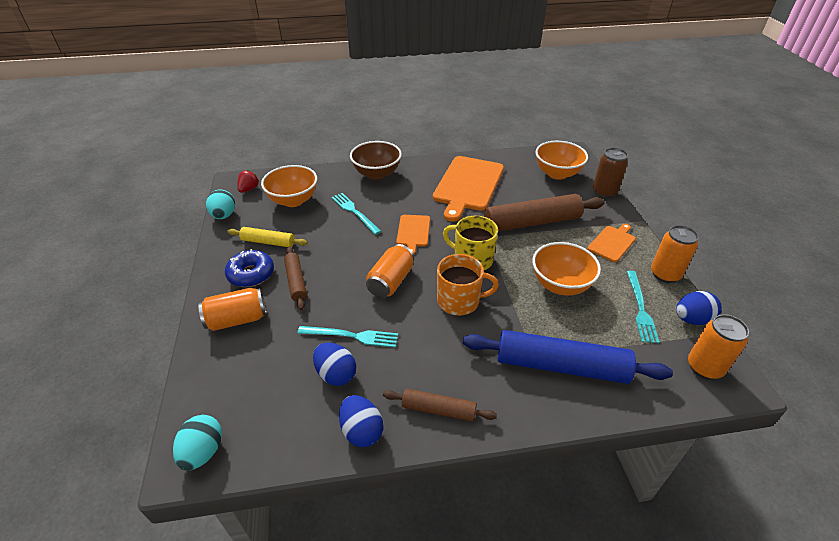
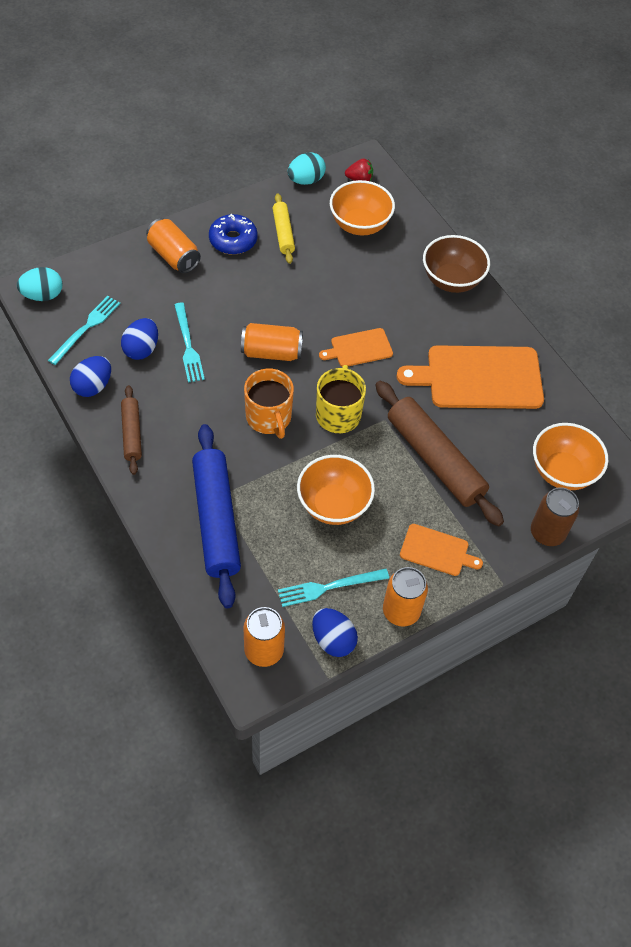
camera: 65 degrees right, 15 degrees up
brown rolling pin [284,246,307,310] -> none
turquoise fork [331,193,381,235] -> turquoise fork moved to [48,296,120,365]

